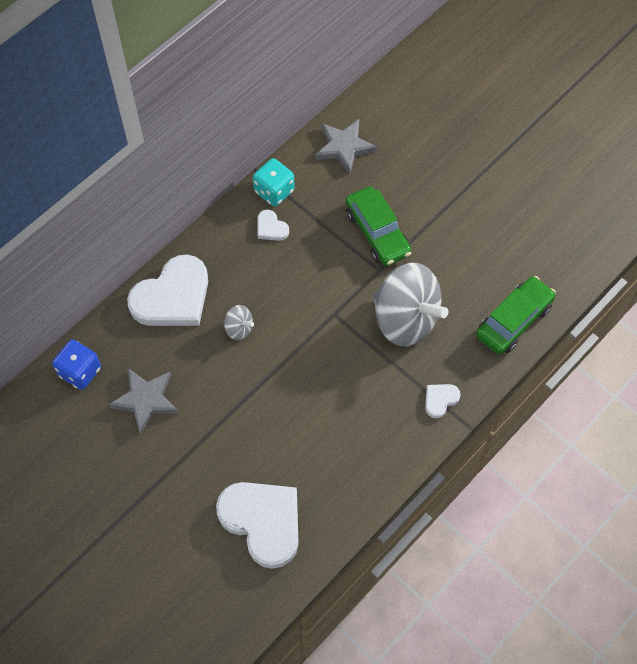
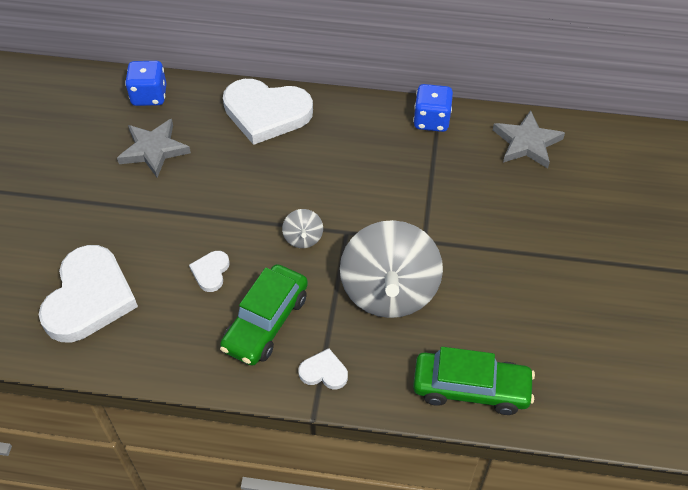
camera: 55 degrees right, 10 degrees down
grey spinning top [224,305,254,341] -> grey spinning top moved to [282,209,323,248]
turquoise dice [253,158,295,207] -> blue dice [413,84,453,132]
white heart [257,210,289,241] -> white heart moved to [189,251,230,292]
green car [345,187,412,266] -> green car moved to [220,264,308,366]

